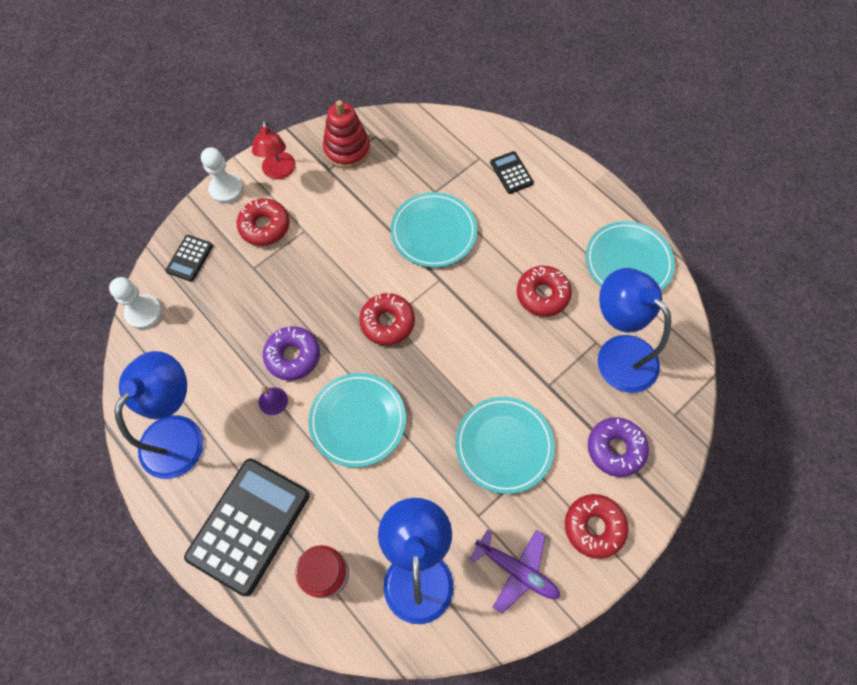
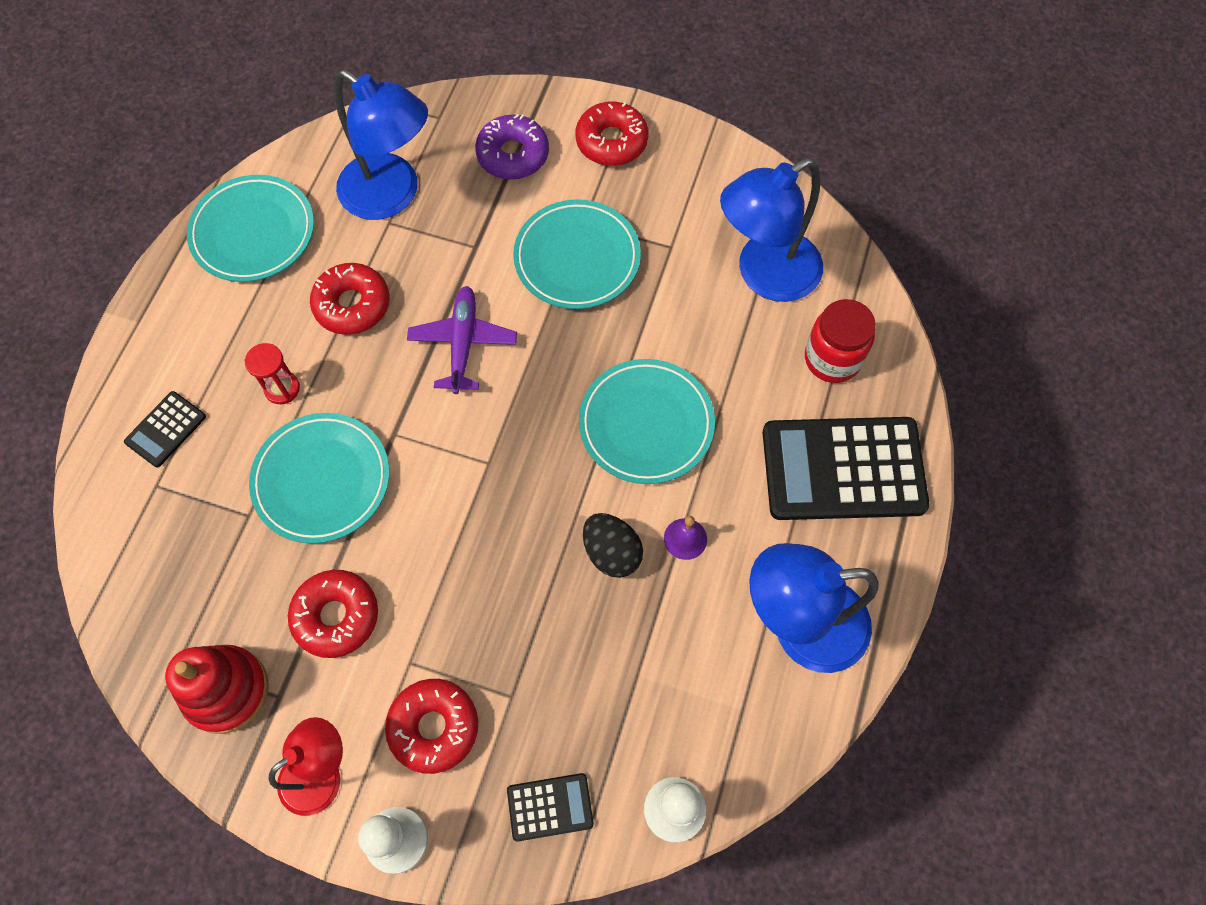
camera: 120 degrees left, 0 degrees up
purple donut [263,326,320,381] -> black egg [583,513,643,578]
red donut [359,293,415,346] -> red donut moved to [288,570,378,658]
purple plane [470,529,560,614] -> purple plane moved to [407,286,517,394]
blue lamp [598,268,671,393] -> blue lamp turned 75 degrees counterclockwise [334,69,428,220]
none -> red hourglass [244,343,300,404]

